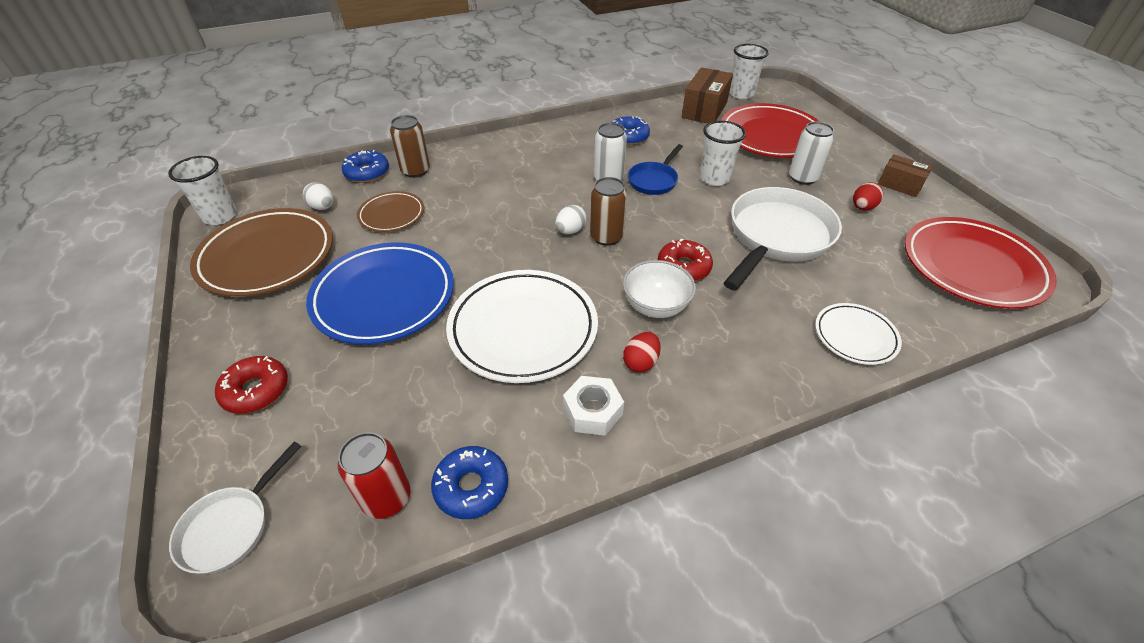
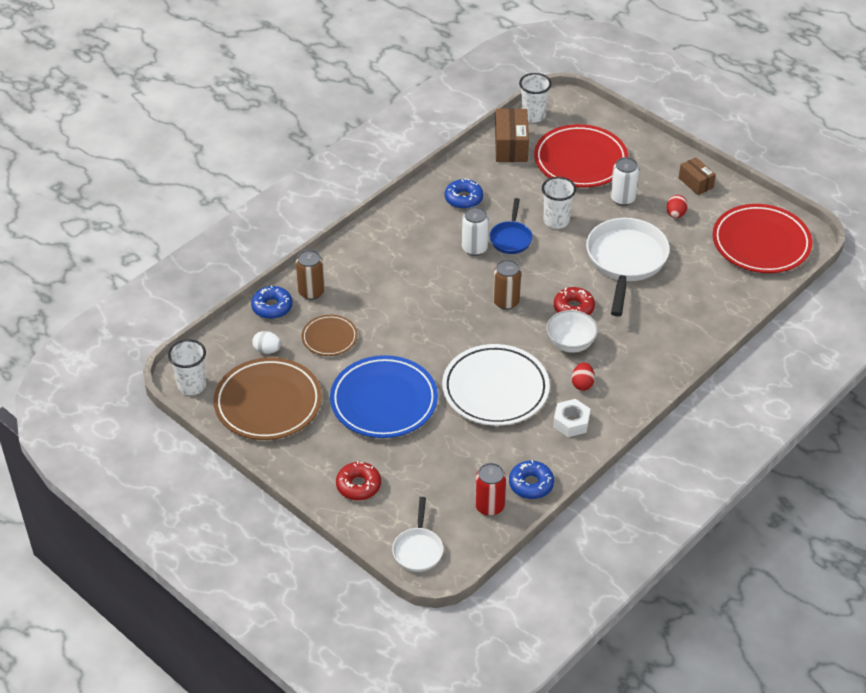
camera: 25 degrees left, 0 degrees up
white egg [555,205,587,234] -> none
white plate [815,303,902,365] -> none
brown box [878,154,933,197] -> brown box turned 45 degrees clockwise [679,157,716,195]

